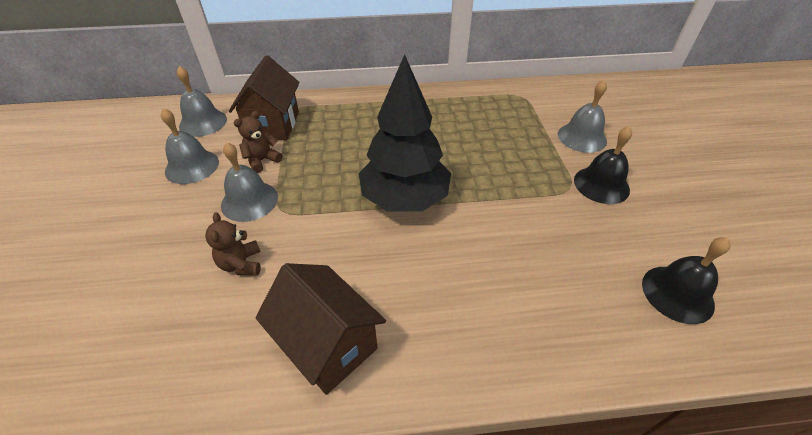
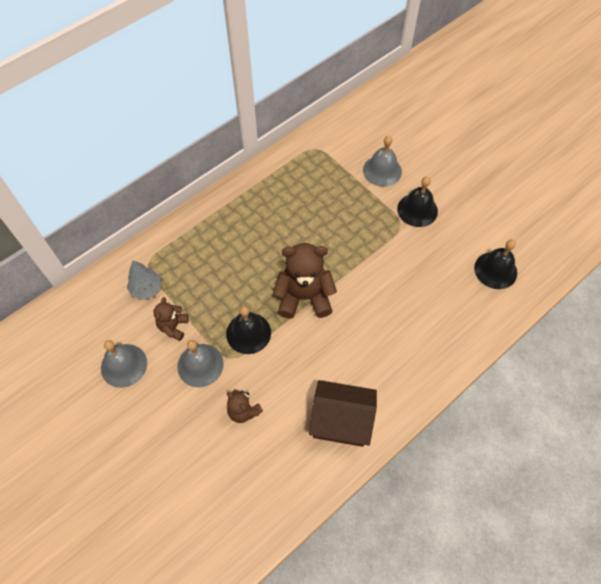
camera: 35 degrees left, 15 degrees up
grey bell [177,66,227,137] -> none
brown house [229,55,300,140] -> grey tree [127,260,161,300]
black tree [359,54,451,212] -> brown teddy bear [273,243,337,319]
none -> black bell [226,306,271,354]

